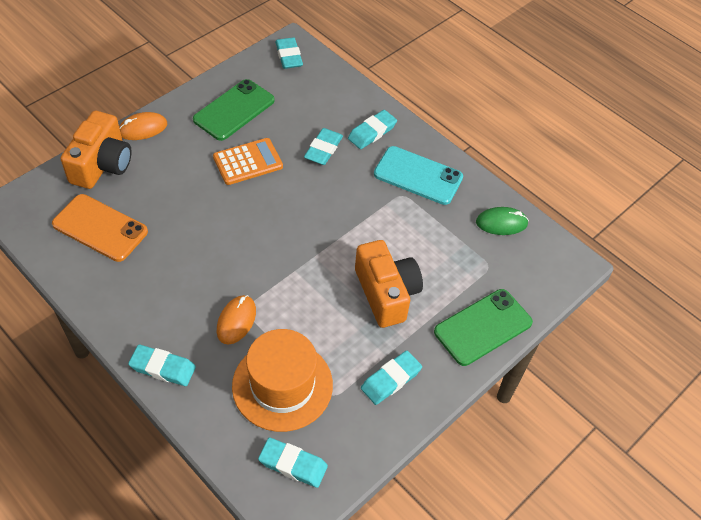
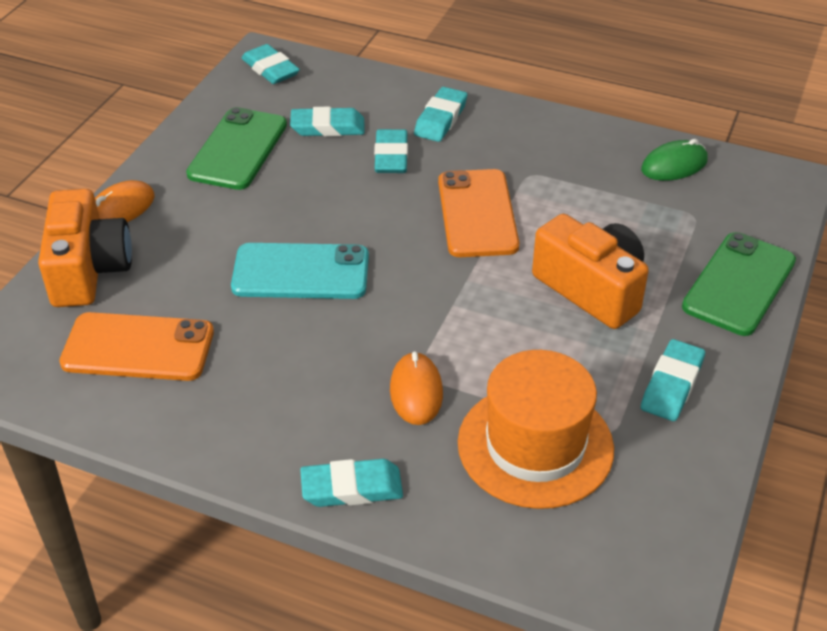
camera: 20 degrees left, 10 degrees down
orange calculator [213,138,283,185] -> none
turquoise eraser [258,437,328,488] -> turquoise eraser moved to [290,107,364,137]
turquoise phone [374,146,463,205] -> turquoise phone moved to [231,243,369,299]
none -> orange phone [438,169,519,257]

